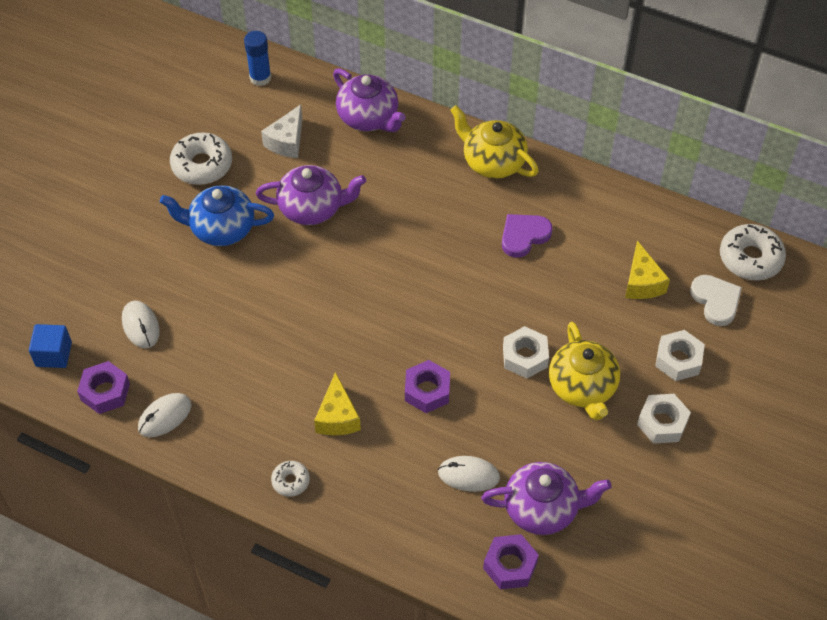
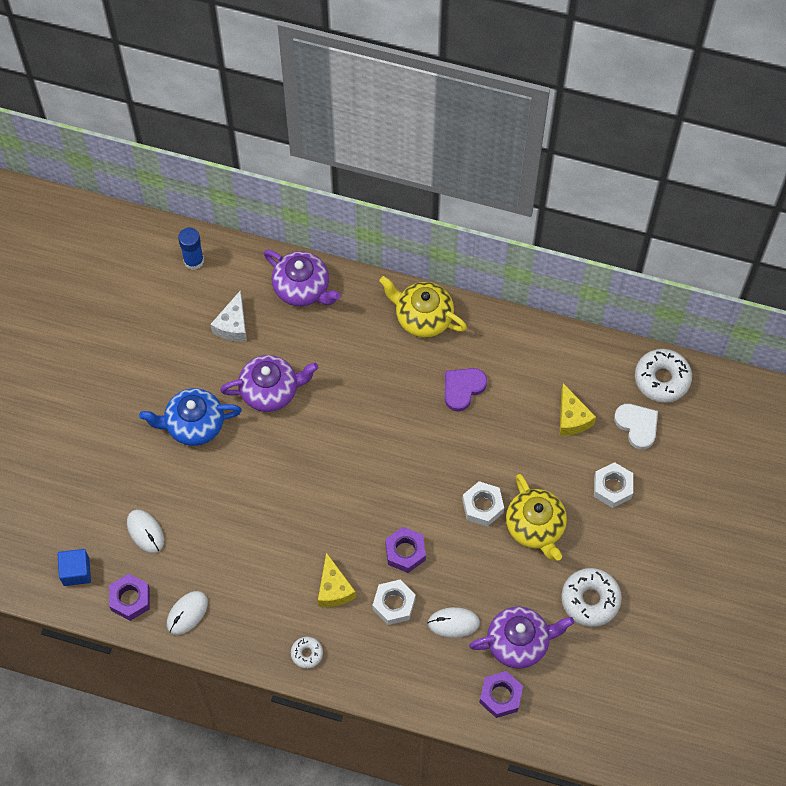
camera: 10 degrees left, 10 degrees up
white donut [170,132,232,185] -> white donut moved to [561,568,622,627]
white nut [637,394,691,444] -> white nut moved to [373,580,416,625]

